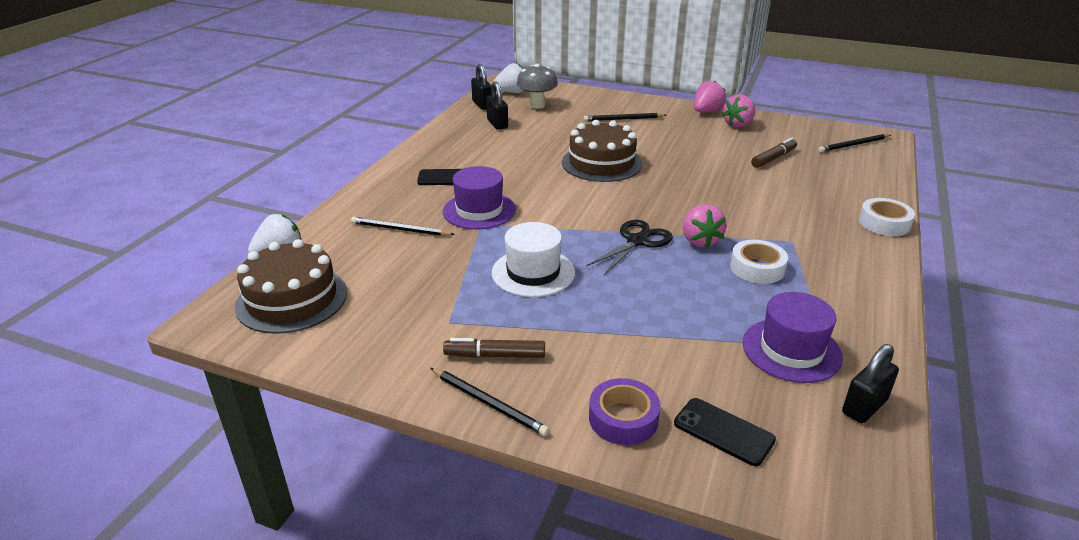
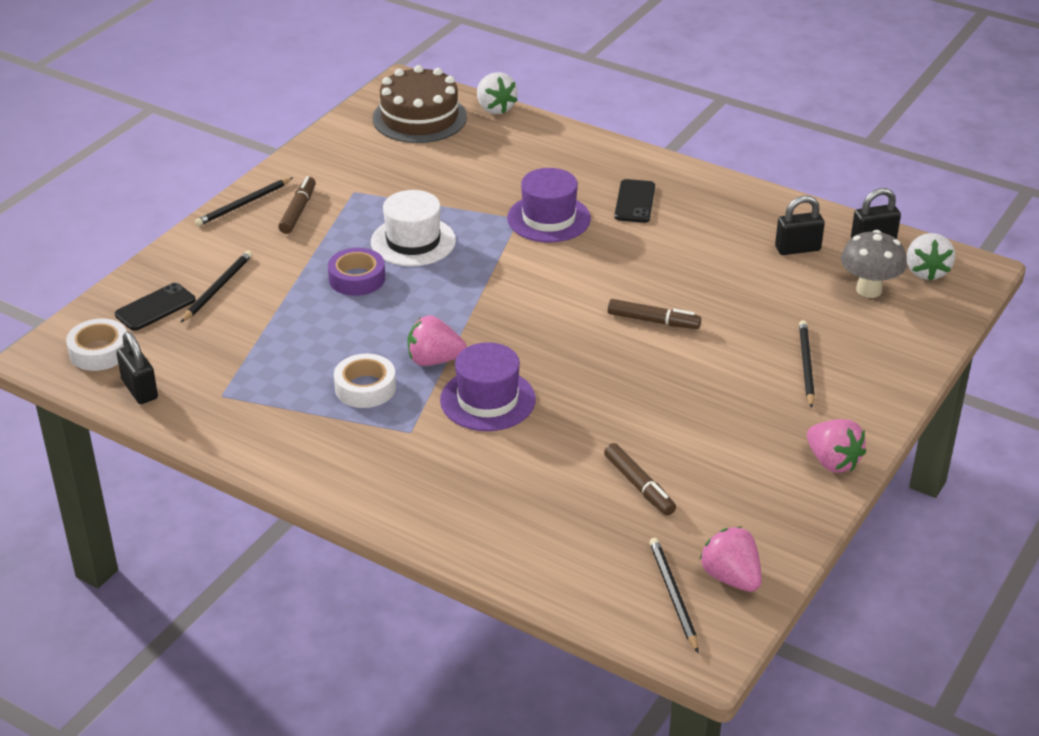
camera: 100 degrees right, 5 degrees up
black pencil [351,217,455,236] -> black pencil moved to [181,250,252,322]
brown cake [562,120,642,182] -> brown marker [608,299,701,329]
black scissors [586,220,673,275] -> none
purple tape [589,378,661,445] -> purple tape moved to [328,248,385,296]
pink strawberry [722,94,756,128] -> pink strawberry moved to [699,527,762,592]
purple hat [743,292,843,383] -> purple hat moved to [440,342,536,431]
white tape [859,198,915,236] -> white tape moved to [66,318,127,371]

